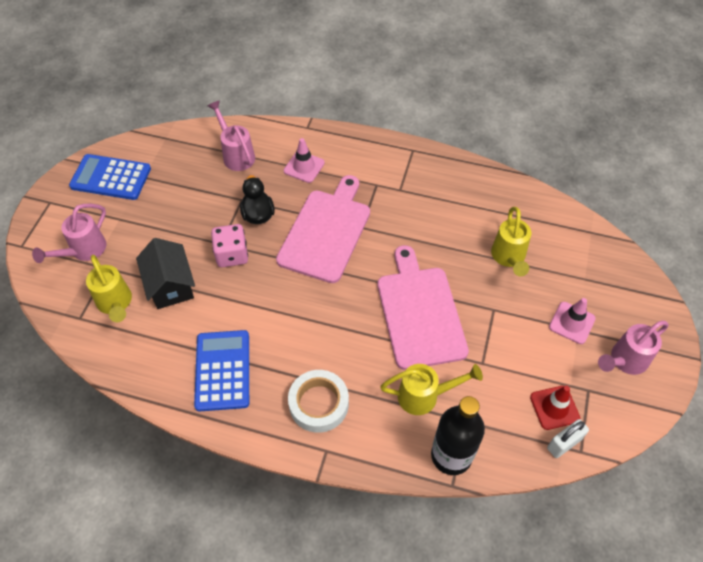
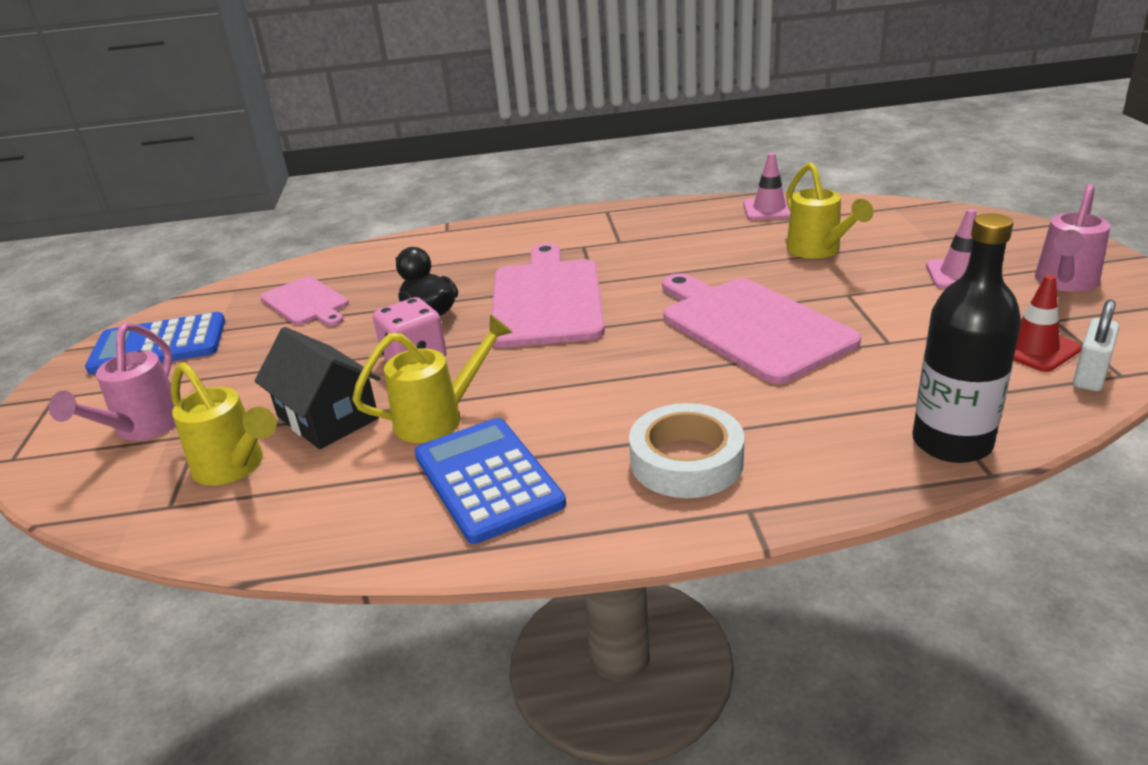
camera: 20 degrees left, 25 degrees down
pink watering can [208,100,255,171] -> none
pink traffic cone [284,138,325,183] -> pink traffic cone moved to [743,153,790,220]
yellow watering can [380,364,483,415] -> yellow watering can moved to [352,314,513,443]
none -> pink cutting board [260,276,349,326]

